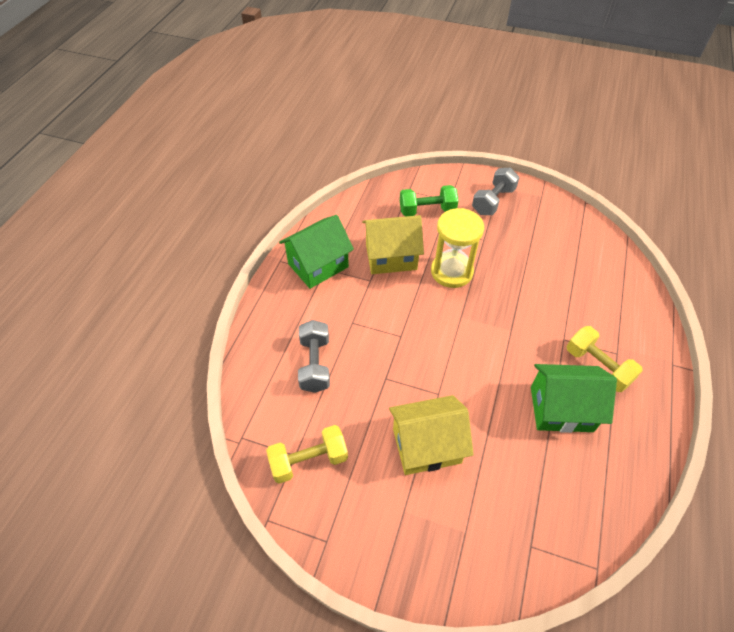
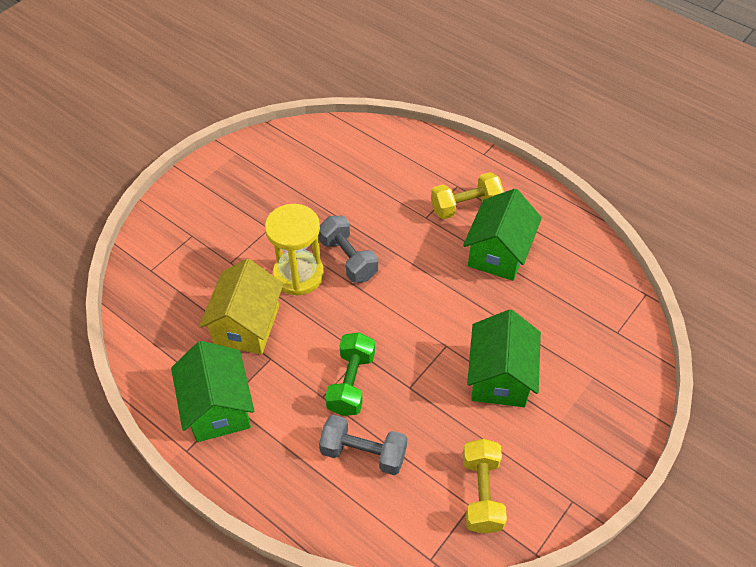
camera: 70 degrees left, 0 degrees up
yellow house [389,395,474,475] -> green house [467,309,541,407]
green dumbbell [400,185,459,216] -> green dumbbell moved to [325,332,375,416]
grey dumbbell [472,167,520,215] -> grey dumbbell moved to [318,216,378,283]

